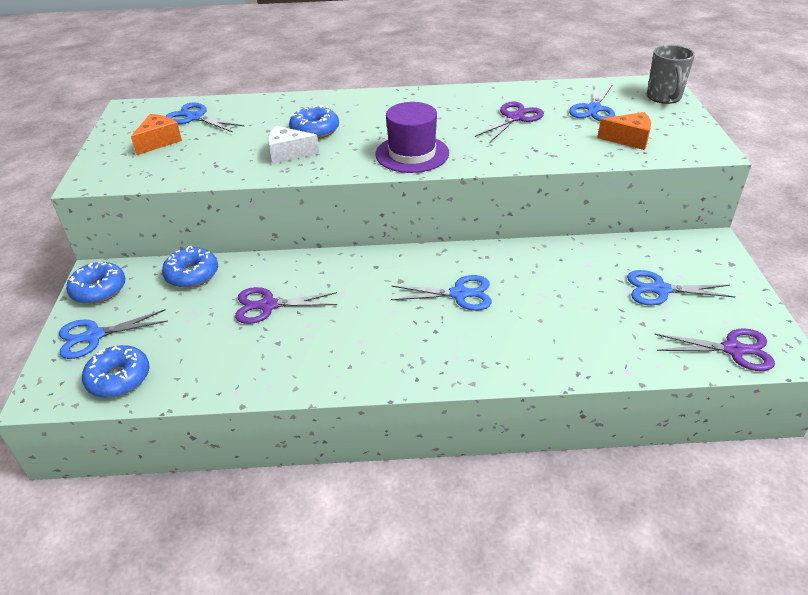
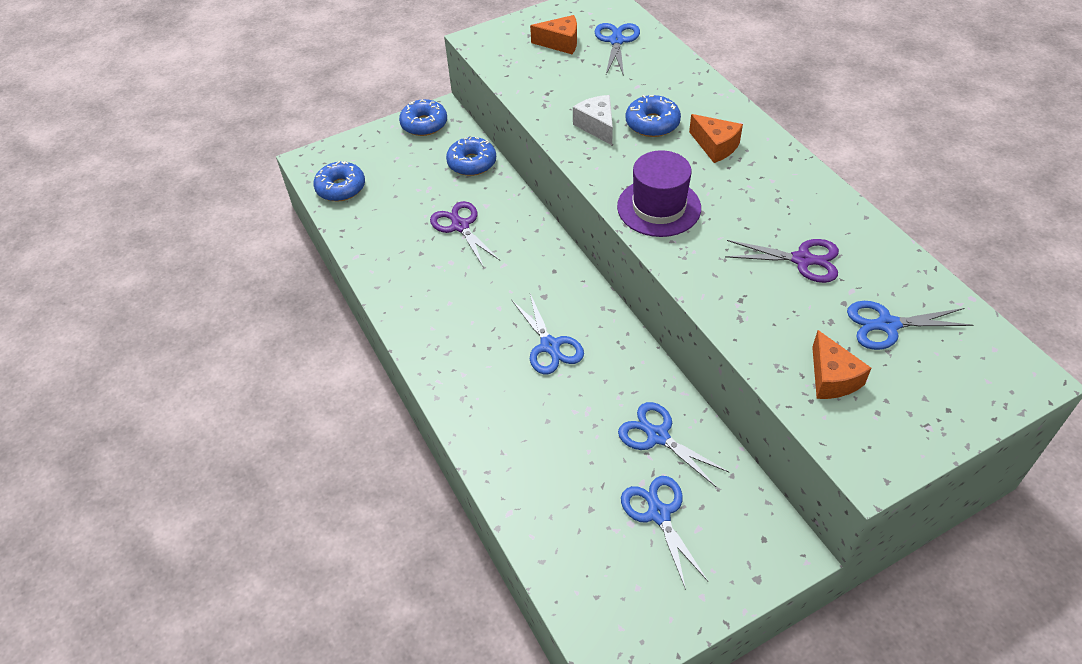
camera: 65 degrees right, 10 degrees up
blue scissors [59,309,168,359] -> blue scissors moved to [618,402,730,487]
grey mug [647,45,695,104] -> none
purple scissors [654,328,775,371] -> none
none -> orange cheese [689,114,743,163]

